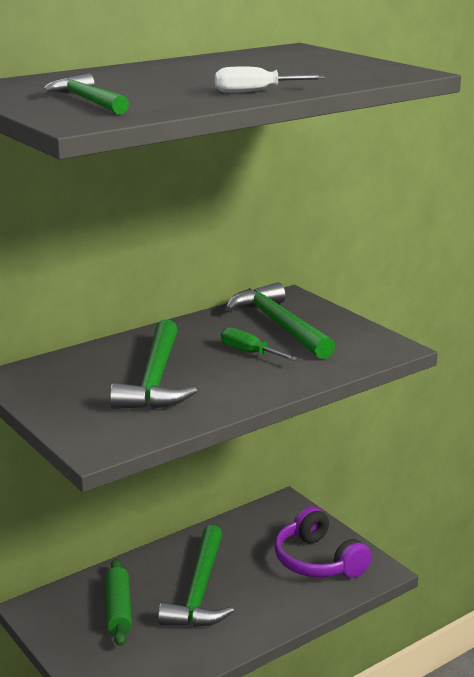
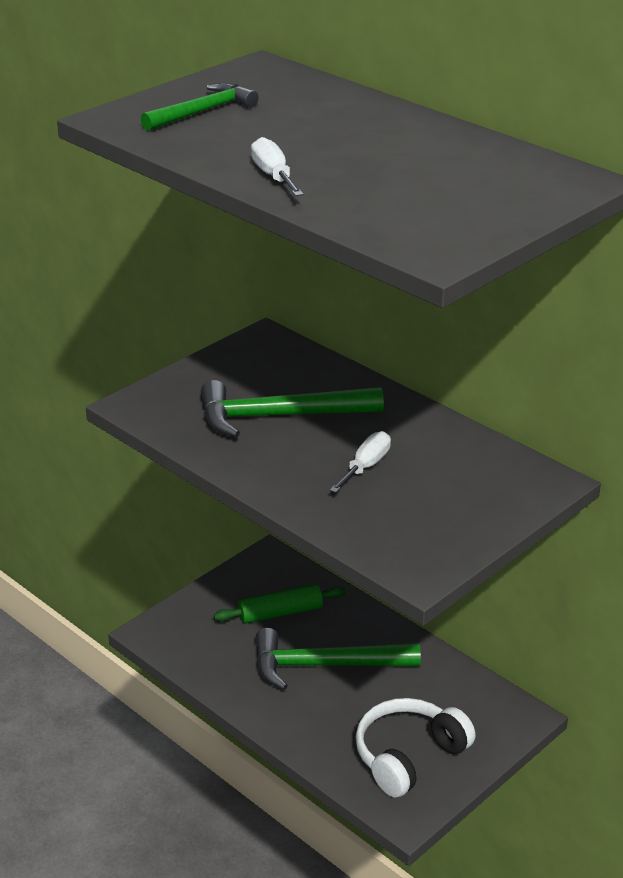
camera: 80 degrees right, 10 degrees up
green screwdriver [221,327,298,361] -> white screwdriver [330,431,391,493]
green hammer [225,282,335,359] -> none
purple headphones [275,506,371,578] -> white headphones [355,698,476,797]

